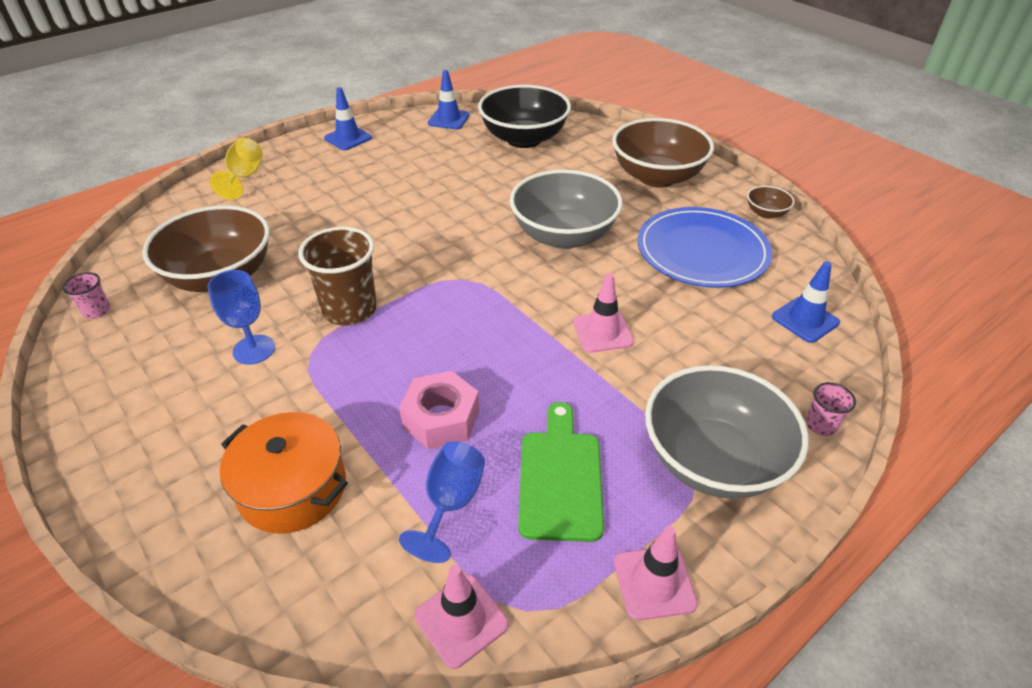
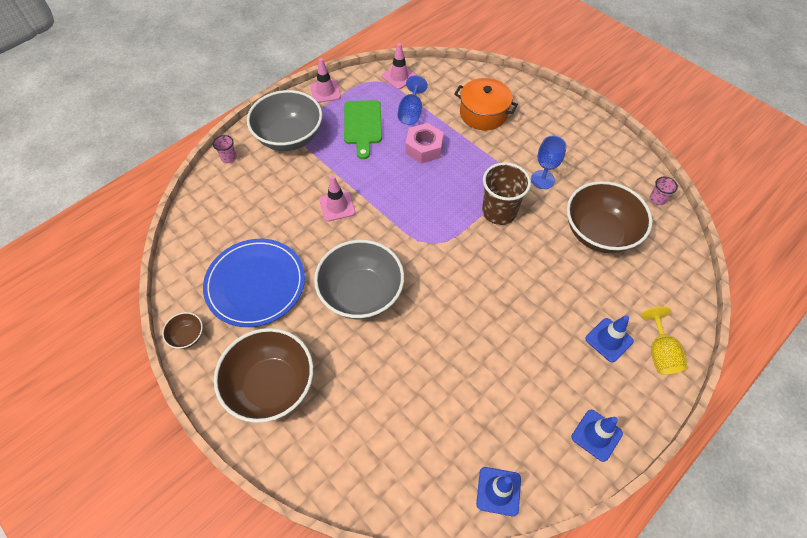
camera: 175 degrees right, 15 degrees up
black bowl [478,85,571,148] -> none
blue traffic cone [772,261,840,343] -> blue traffic cone moved to [585,315,634,362]

